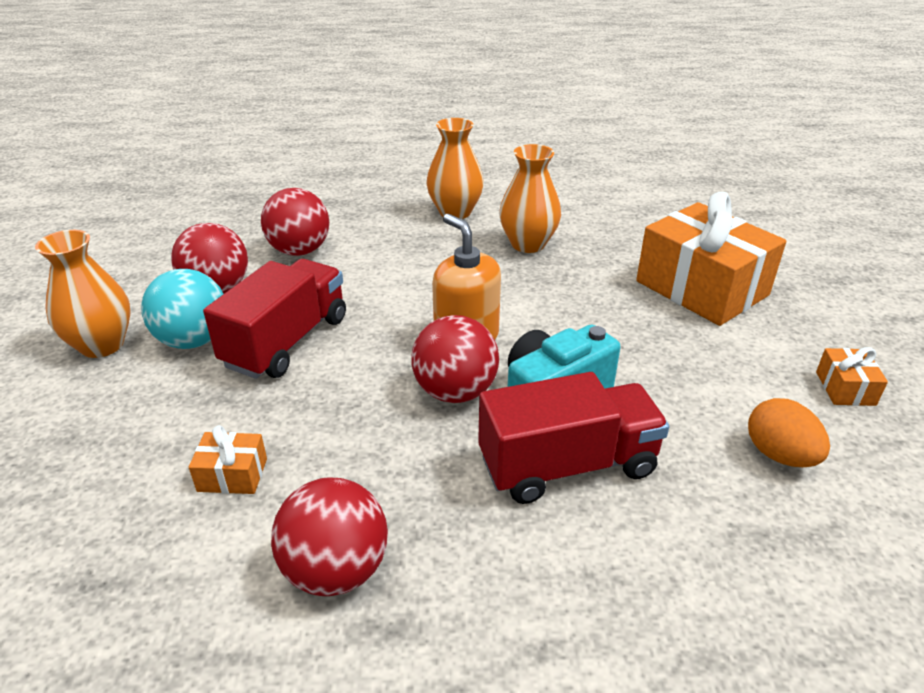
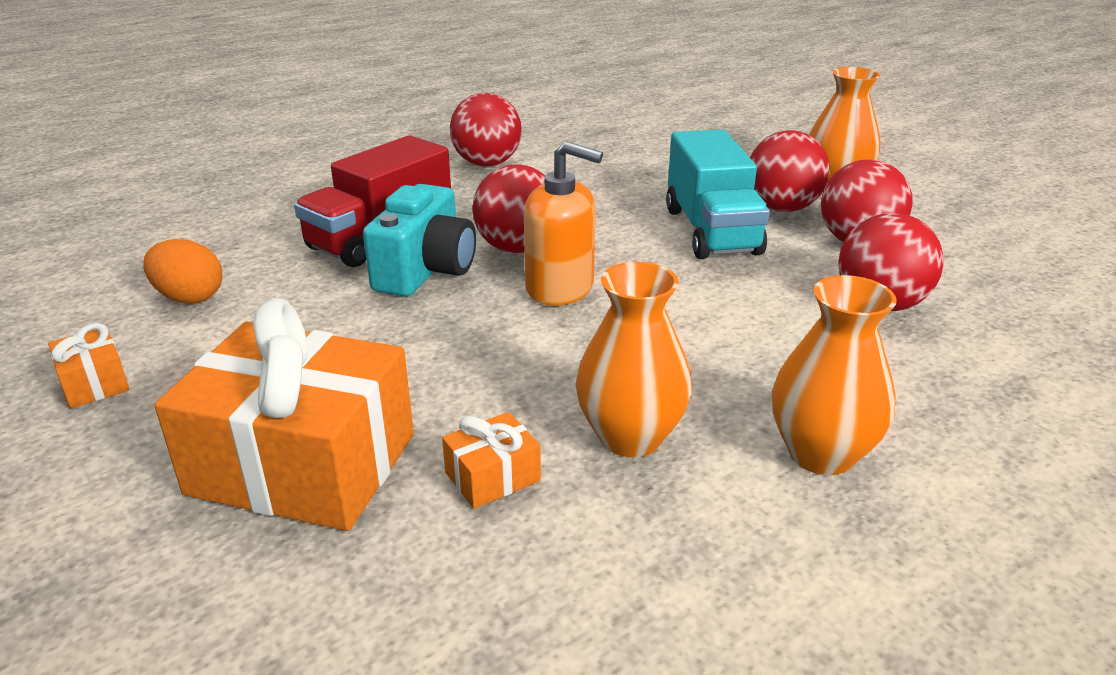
camera: 145 degrees right, 5 degrees down
turquoise ball [141,269,223,349] -> red ball [750,130,830,212]
orange gift [189,425,267,494] -> orange gift moved to [442,412,541,509]
red truck [203,259,346,379] -> turquoise truck [666,129,770,259]

